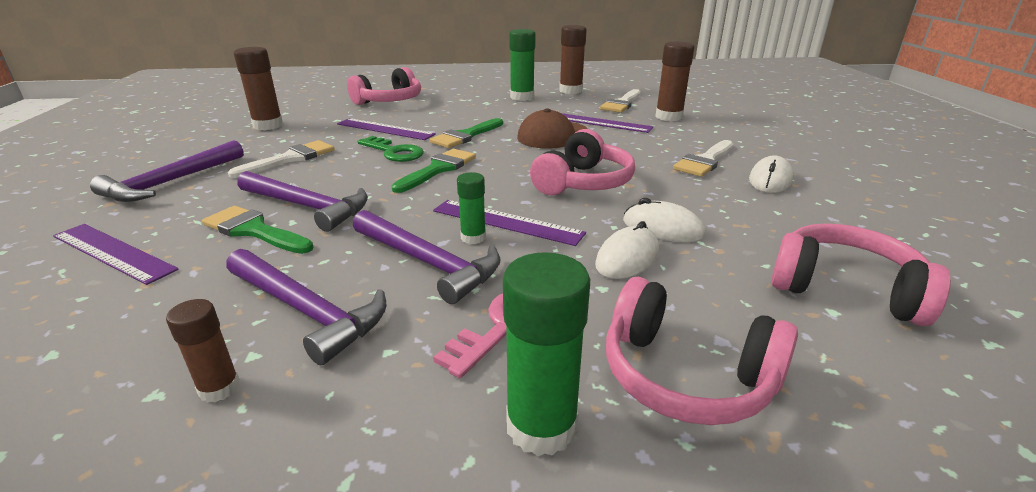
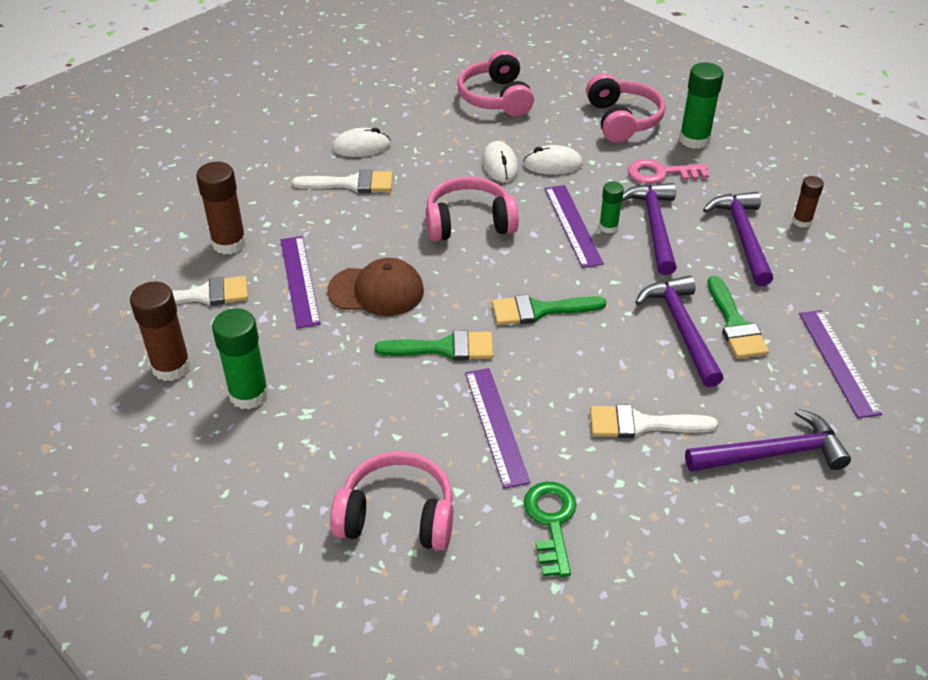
camera: 130 degrees left, 15 degrees up
brown glue stick [234,47,283,130] -> none
green key [357,136,424,162] -> green key moved to [524,482,577,577]

